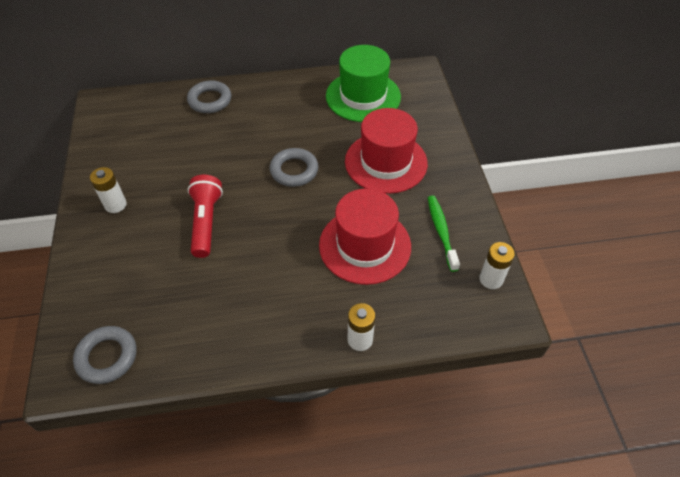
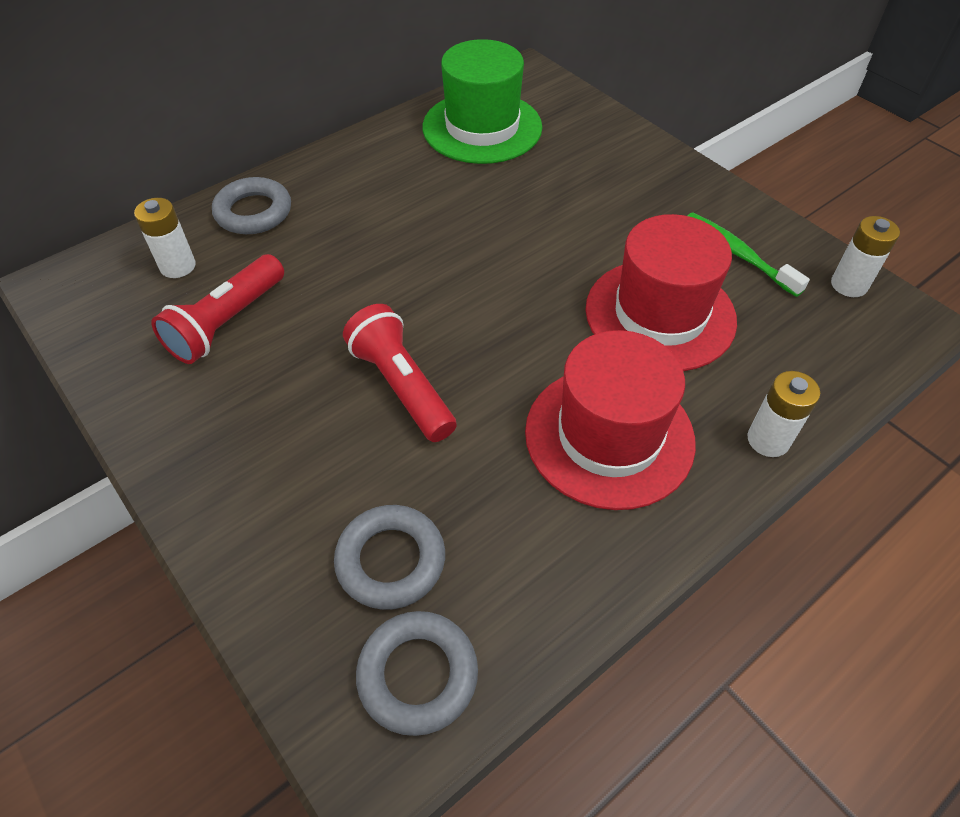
camera: 30 degrees left, 0 degrees up
white battery [90,167,127,213] -> white battery moved to [134,198,196,278]
grey ring [270,148,318,187] -> grey ring moved to [334,505,445,610]
red hat [345,108,428,194] -> red hat moved to [525,330,696,510]
none -> red flashlight [151,254,284,364]

